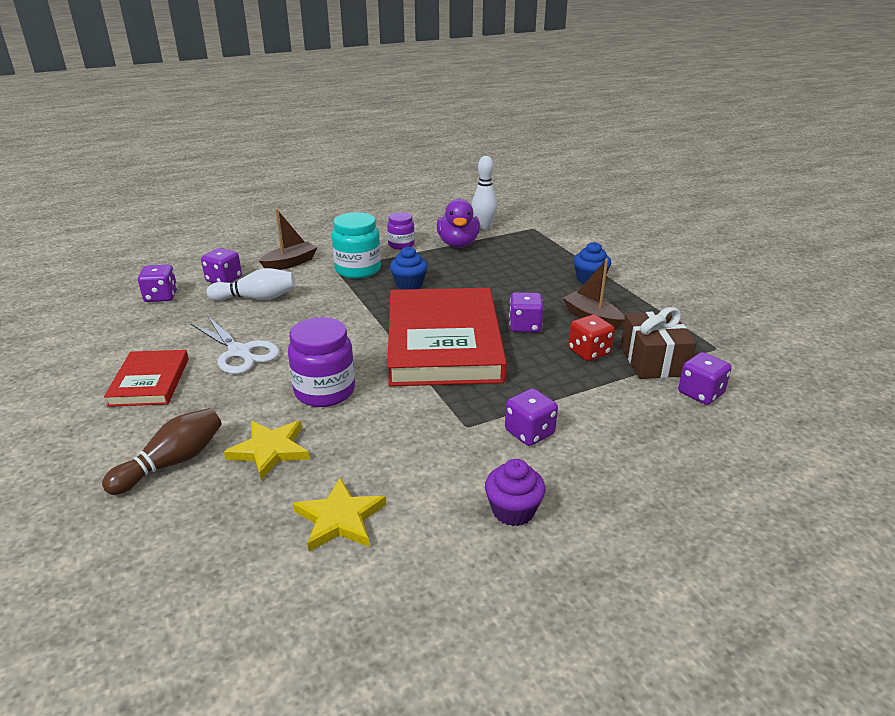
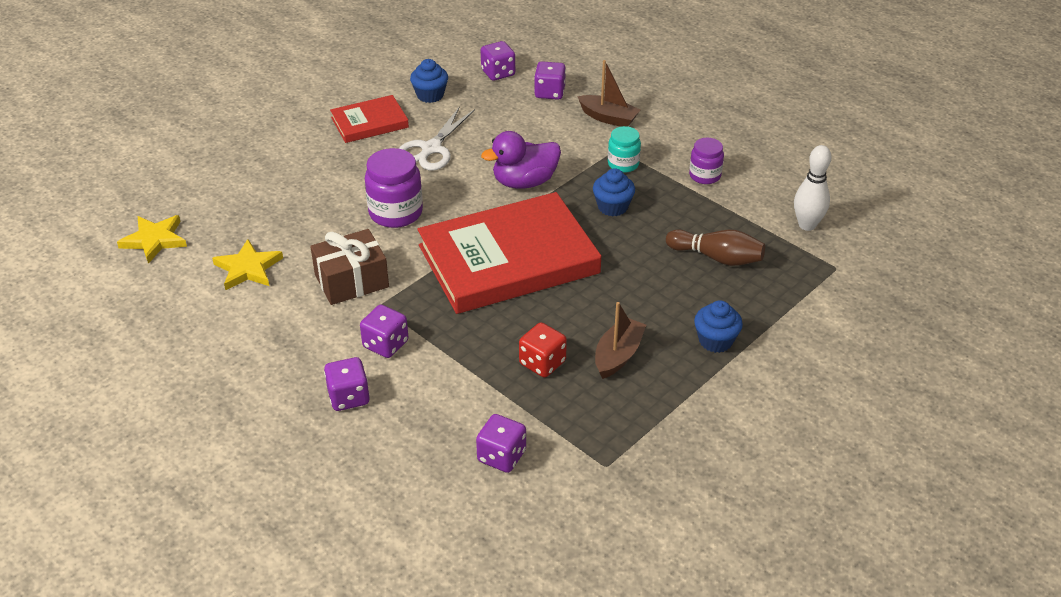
camera: 70 degrees right, 10 degrees up
brown bowling pin [102,408,222,495] -> brown bowling pin moved to [666,230,765,266]
white bowling pin [206,268,295,301] -> none
yellow star [224,421,310,480] -> yellow star moved to [117,215,187,264]
turquoise jar [332,212,381,279] -> turquoise jar [608,126,641,173], size x0.61
purple duck [437,199,480,248] -> purple duck moved to [481,131,561,189]
purple cupcake [485,459,546,526] -> none
purple dice [509,292,544,332] -> purple dice moved to [324,357,370,411]
brown gift [621,307,696,379] -> brown gift moved to [310,229,389,305]
none -> blue cupcake [410,59,448,103]

